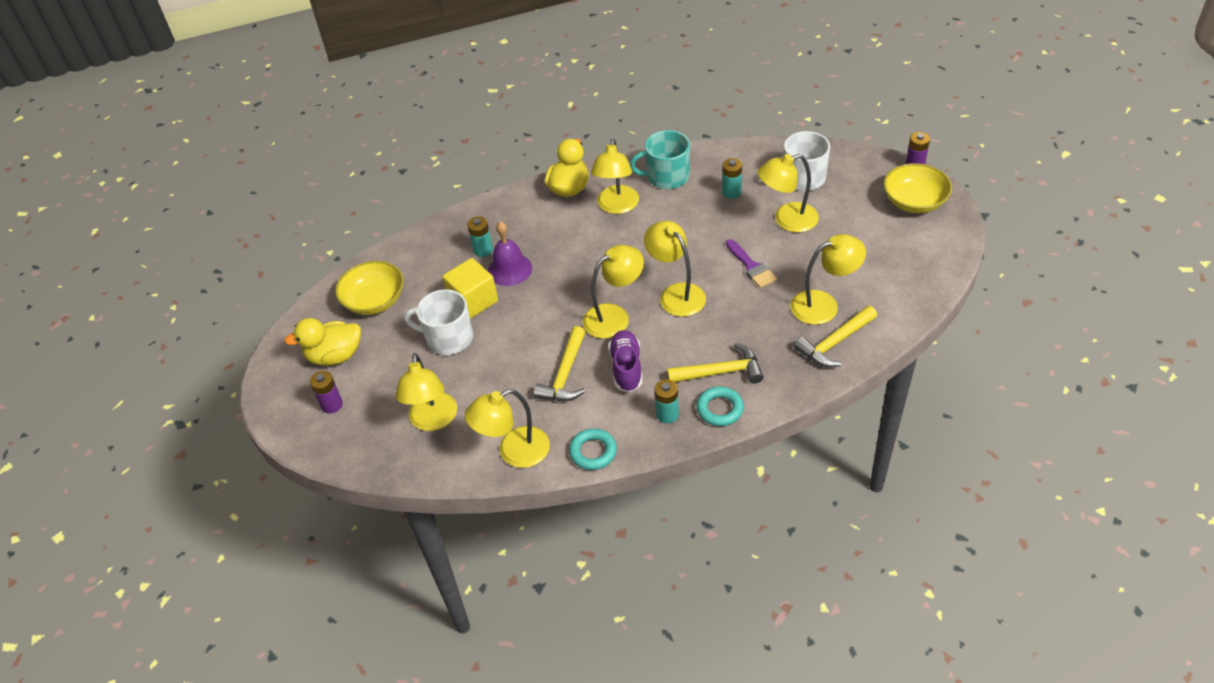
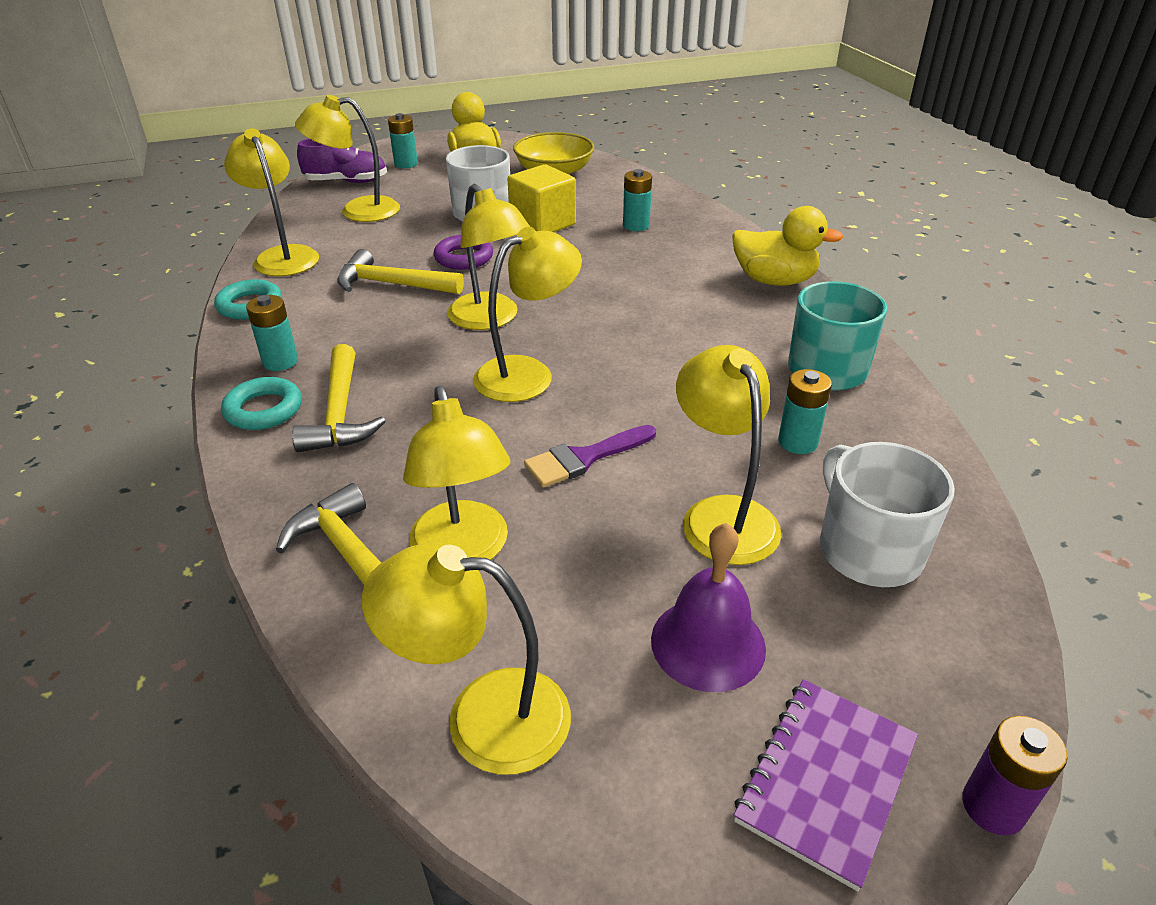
camera: 85 degrees right, 10 degrees down
purple battery [310,371,343,414] -> turquoise battery [388,113,418,168]
purple bell [488,221,532,286] -> purple bell moved to [651,523,766,692]
yellow lamp [591,138,639,214] -> yellow lamp moved to [362,543,571,775]
purple shoe [608,330,642,392] -> purple shoe moved to [297,139,387,183]
yellow bowl [884,163,952,213] -> purple notebook [734,679,918,891]
none -> purple ring [433,235,493,270]

